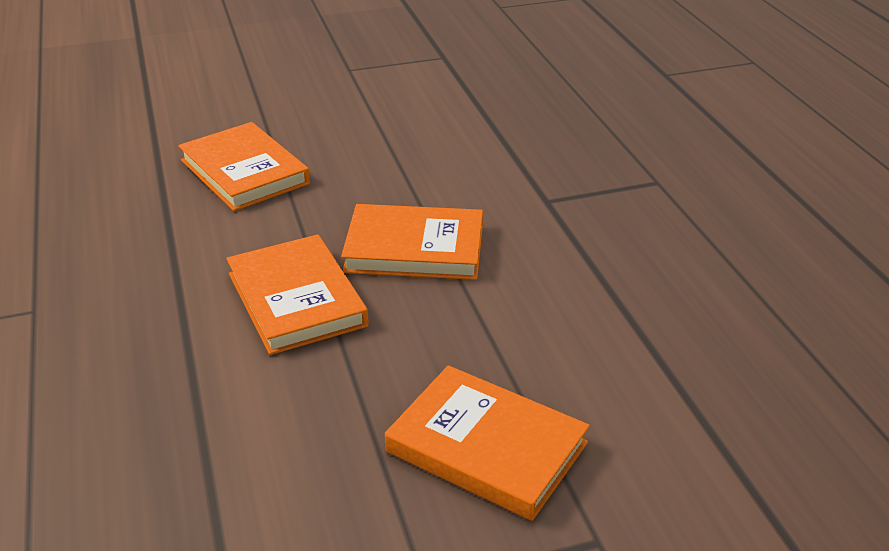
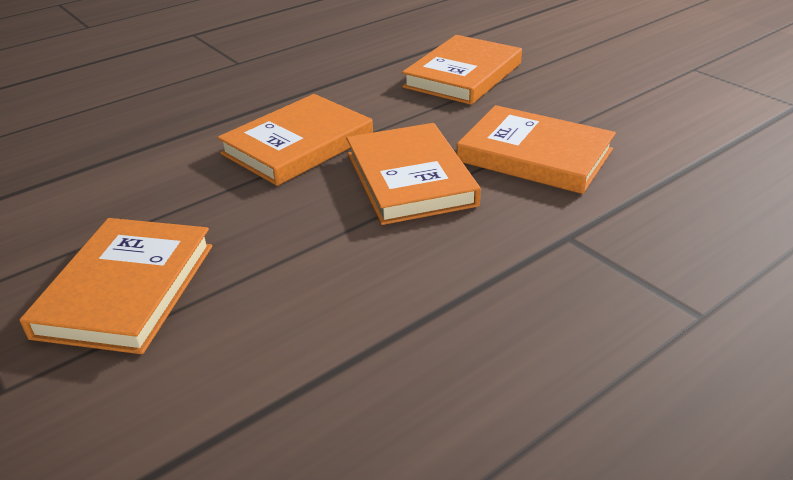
camera: 70 degrees right, 0 degrees up
none -> orange book [457,105,616,194]

